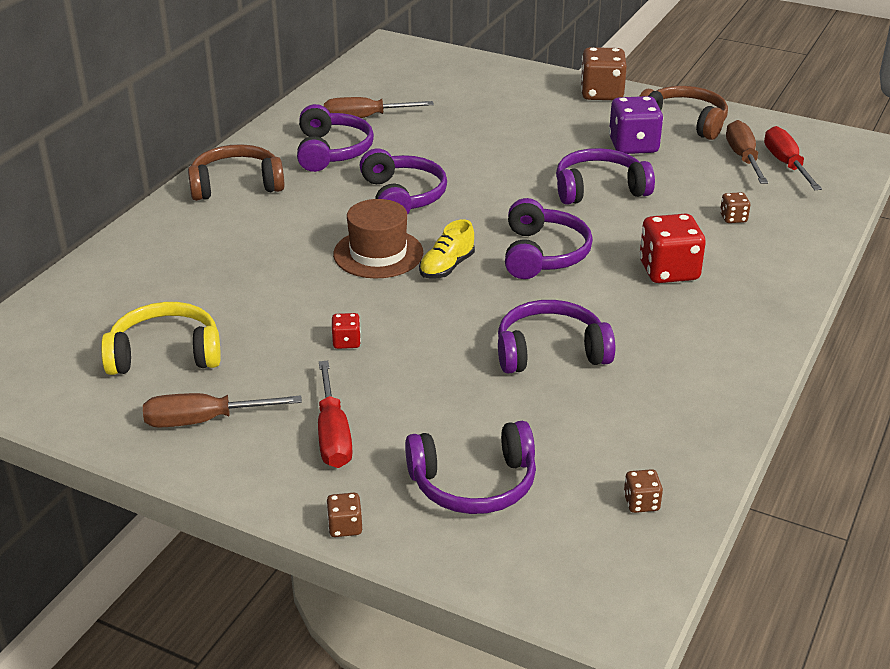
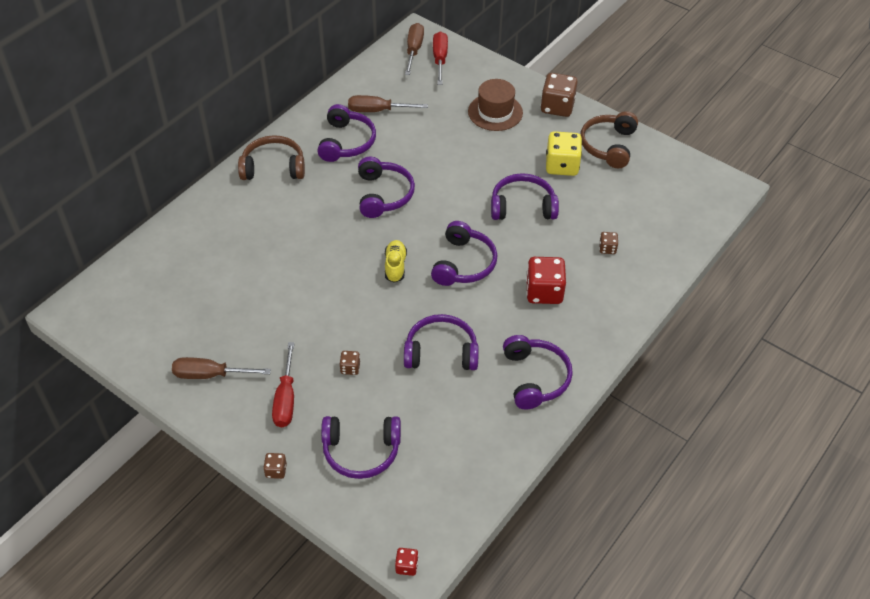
camera: 10 degrees right, 15 degrees up
yellow headphones [101,302,221,375] -> none
red dice [331,313,361,349] -> red dice moved to [395,548,418,576]
brown hat [333,199,423,278] -> brown hat moved to [468,79,523,131]
yellow shoe [419,219,475,279] -> yellow shoe turned 135 degrees clockwise [385,240,407,283]
purple dice [609,96,663,154] -> yellow dice [546,131,582,176]
brown dice [624,469,663,513] -> brown dice moved to [339,351,360,375]
brown headphones [639,86,728,140] -> brown headphones turned 120 degrees counterclockwise [580,111,638,168]
brown screwdriver [726,120,768,184] -> brown screwdriver moved to [405,23,424,75]
red screwdriver [764,126,822,190] -> red screwdriver moved to [433,31,448,85]
none -> purple headphones [503,335,573,409]

